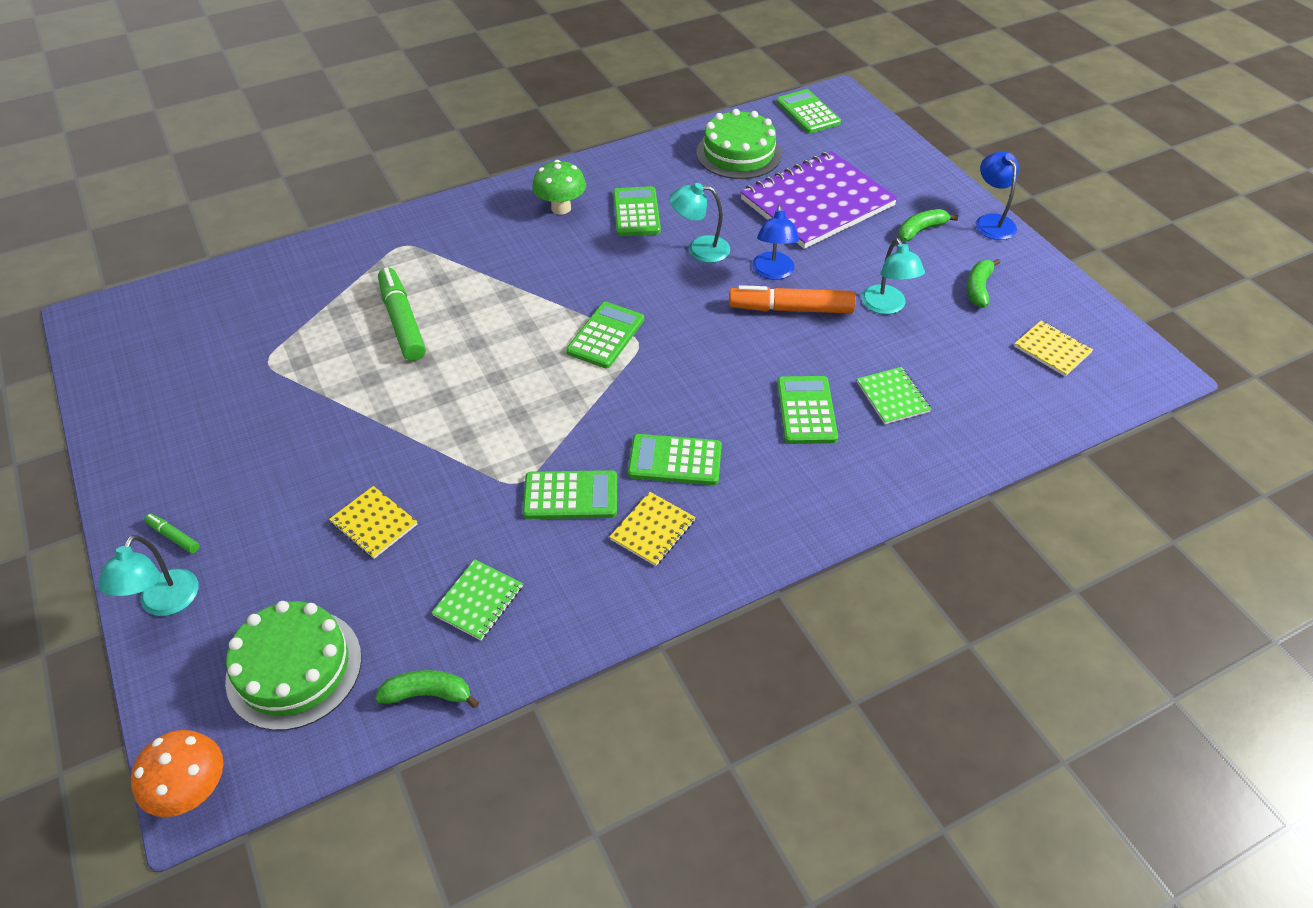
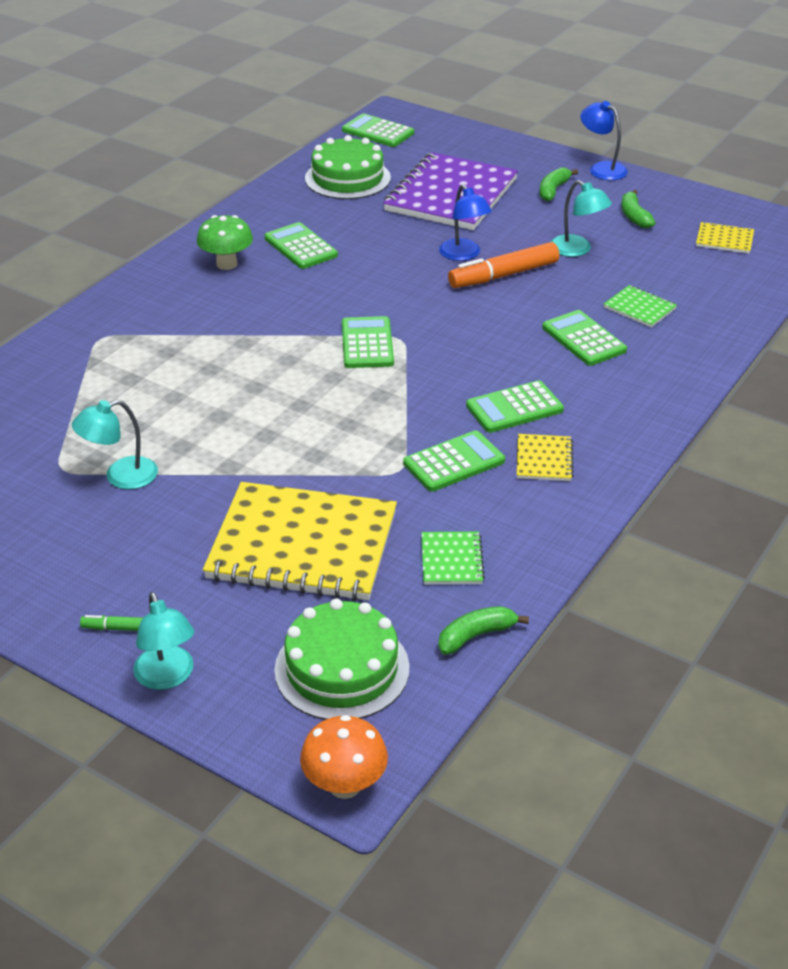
camera: 30 degrees left, 10 degrees down
yellow notebook [329,486,417,559] -> yellow notebook [203,482,397,601], size x2.33
green marker [378,267,426,361] -> none
turquoise lamp [669,183,730,263] -> turquoise lamp moved to [72,400,158,489]

